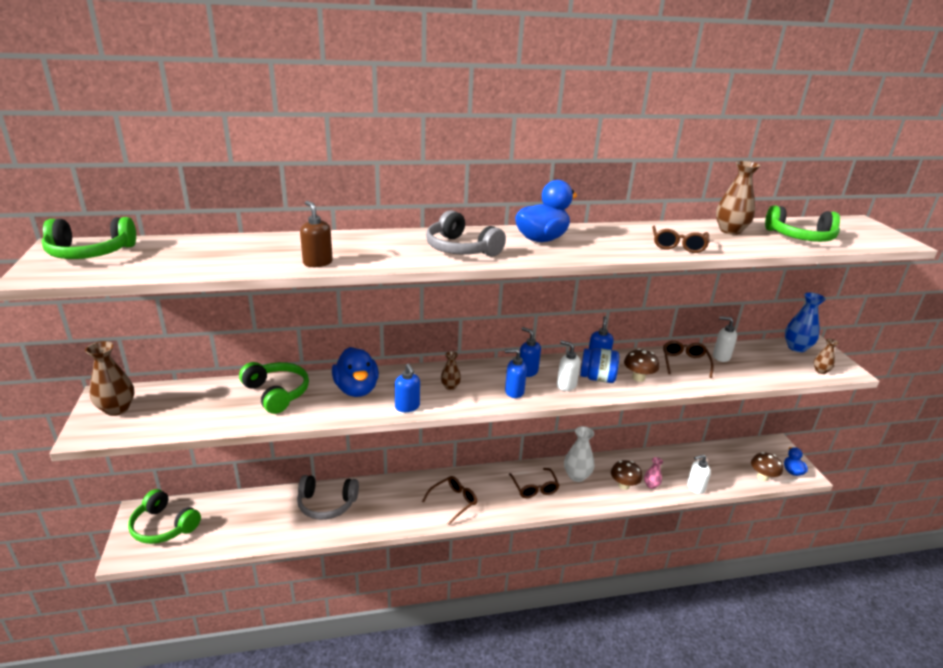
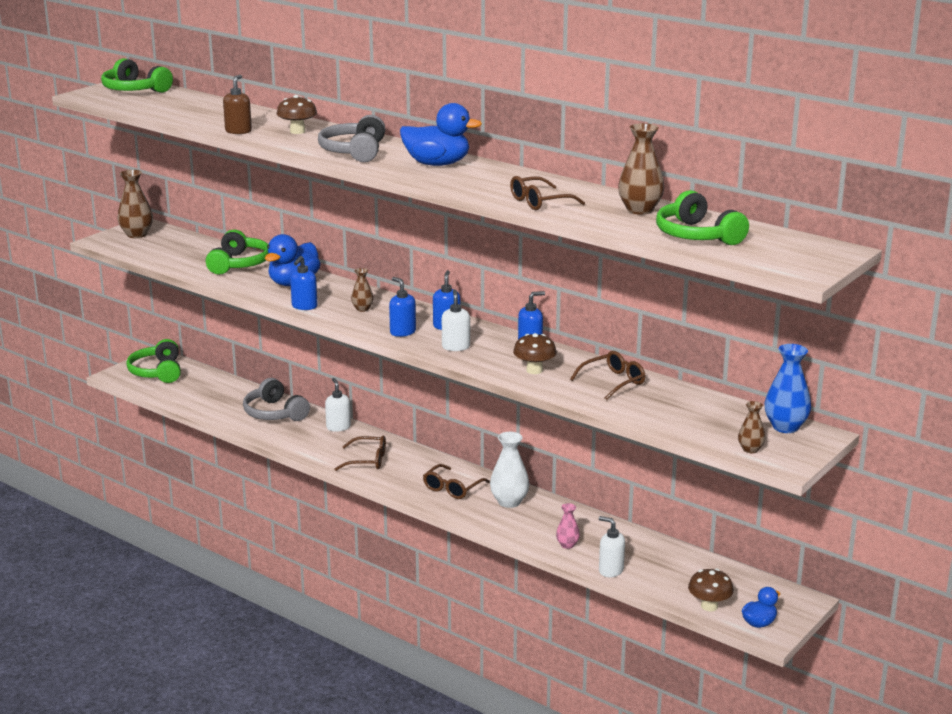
camera: 50 degrees right, 5 degrees down
blue jar [580,348,619,383] -> none
brown mushroom [611,460,642,490] -> brown mushroom moved to [277,95,317,134]
white soap dispenser [713,316,737,362] -> white soap dispenser moved to [325,378,351,432]

